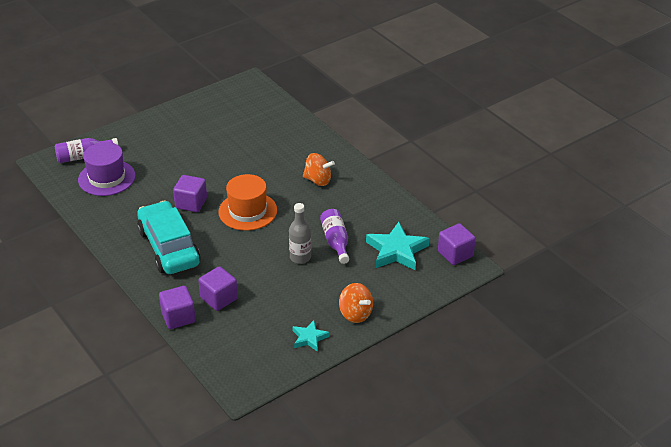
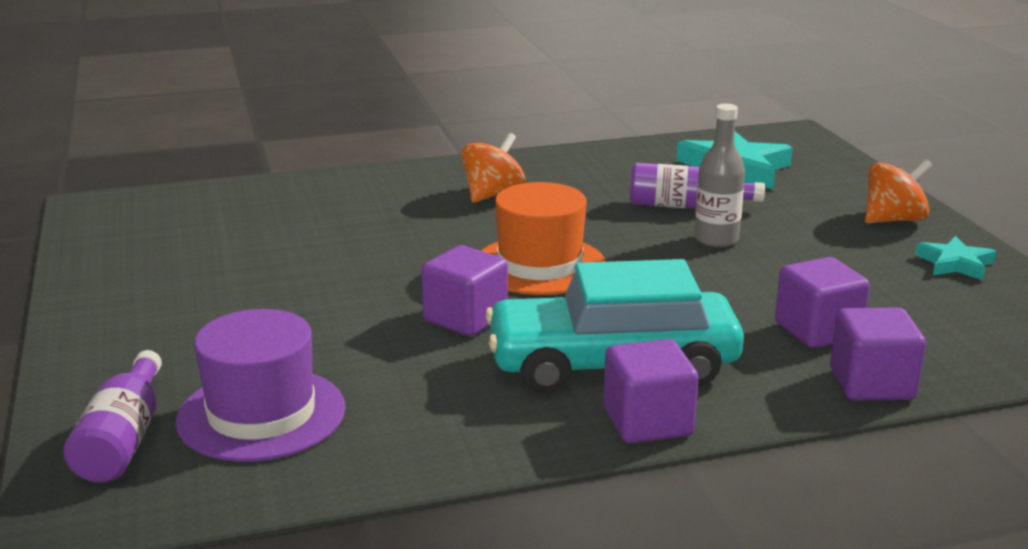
camera: 70 degrees left, 15 degrees down
purple cube [438,223,476,265] -> purple cube moved to [604,339,698,444]

